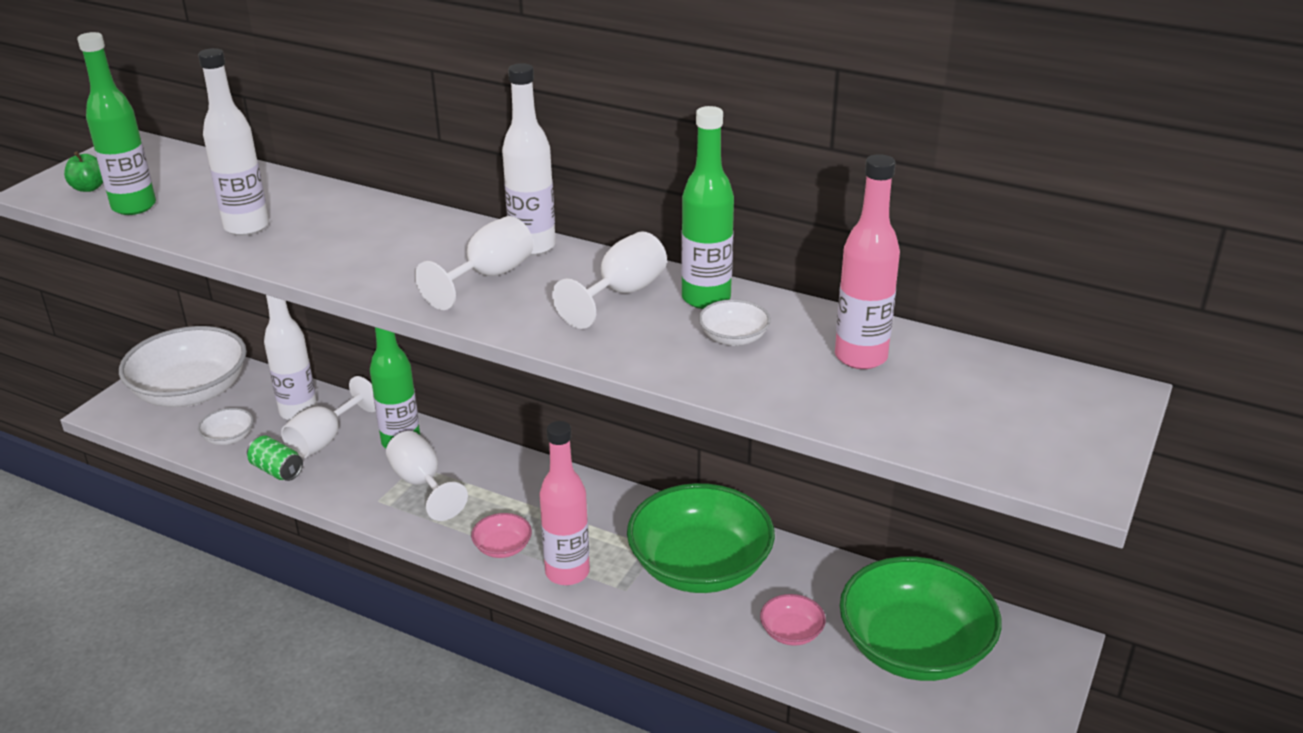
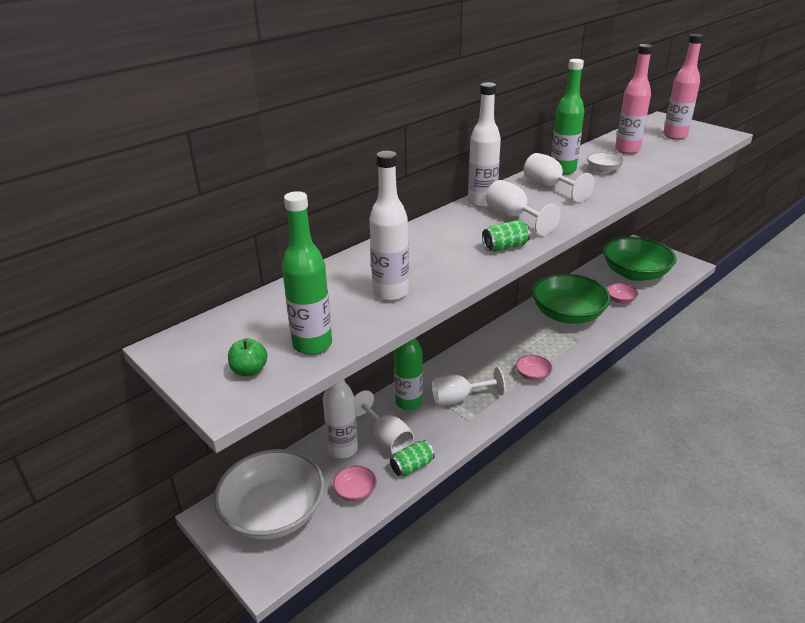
camera: 70 degrees left, 0 degrees up
white bowl [198,408,254,445] -> pink bowl [333,465,377,502]
pink bottle [539,421,590,585] -> pink bottle moved to [663,34,704,140]
none -> green can [482,220,530,252]

